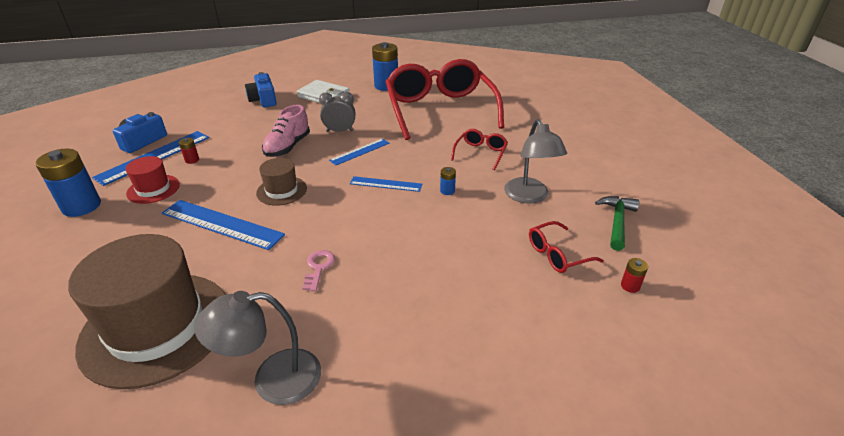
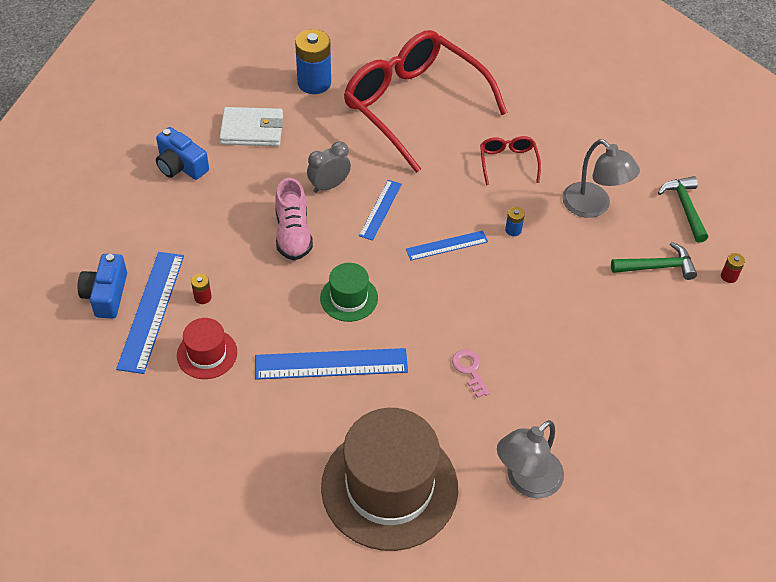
camera: 30 degrees left, 15 degrees up
blue battery [35,148,101,217] -> none
brown hat [256,158,307,206] -> green hat [320,263,378,322]
red glasses [529,221,604,273] -> green hammer [611,242,697,280]

